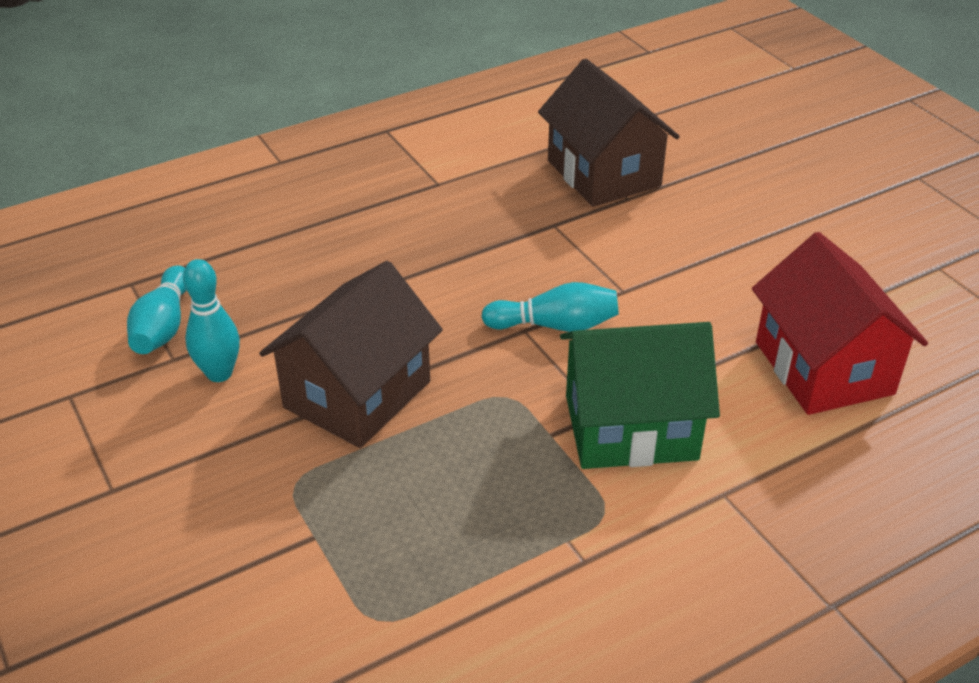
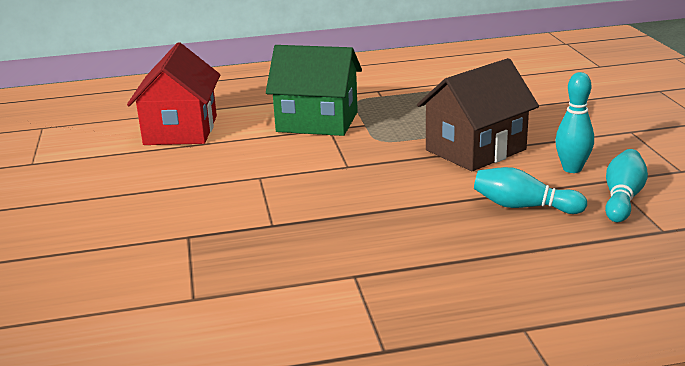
camera: 160 degrees left, 15 degrees down
turquoise bowling pin [481,282,619,332] -> turquoise bowling pin moved to [474,167,587,214]
brown house [538,59,680,207] -> none

